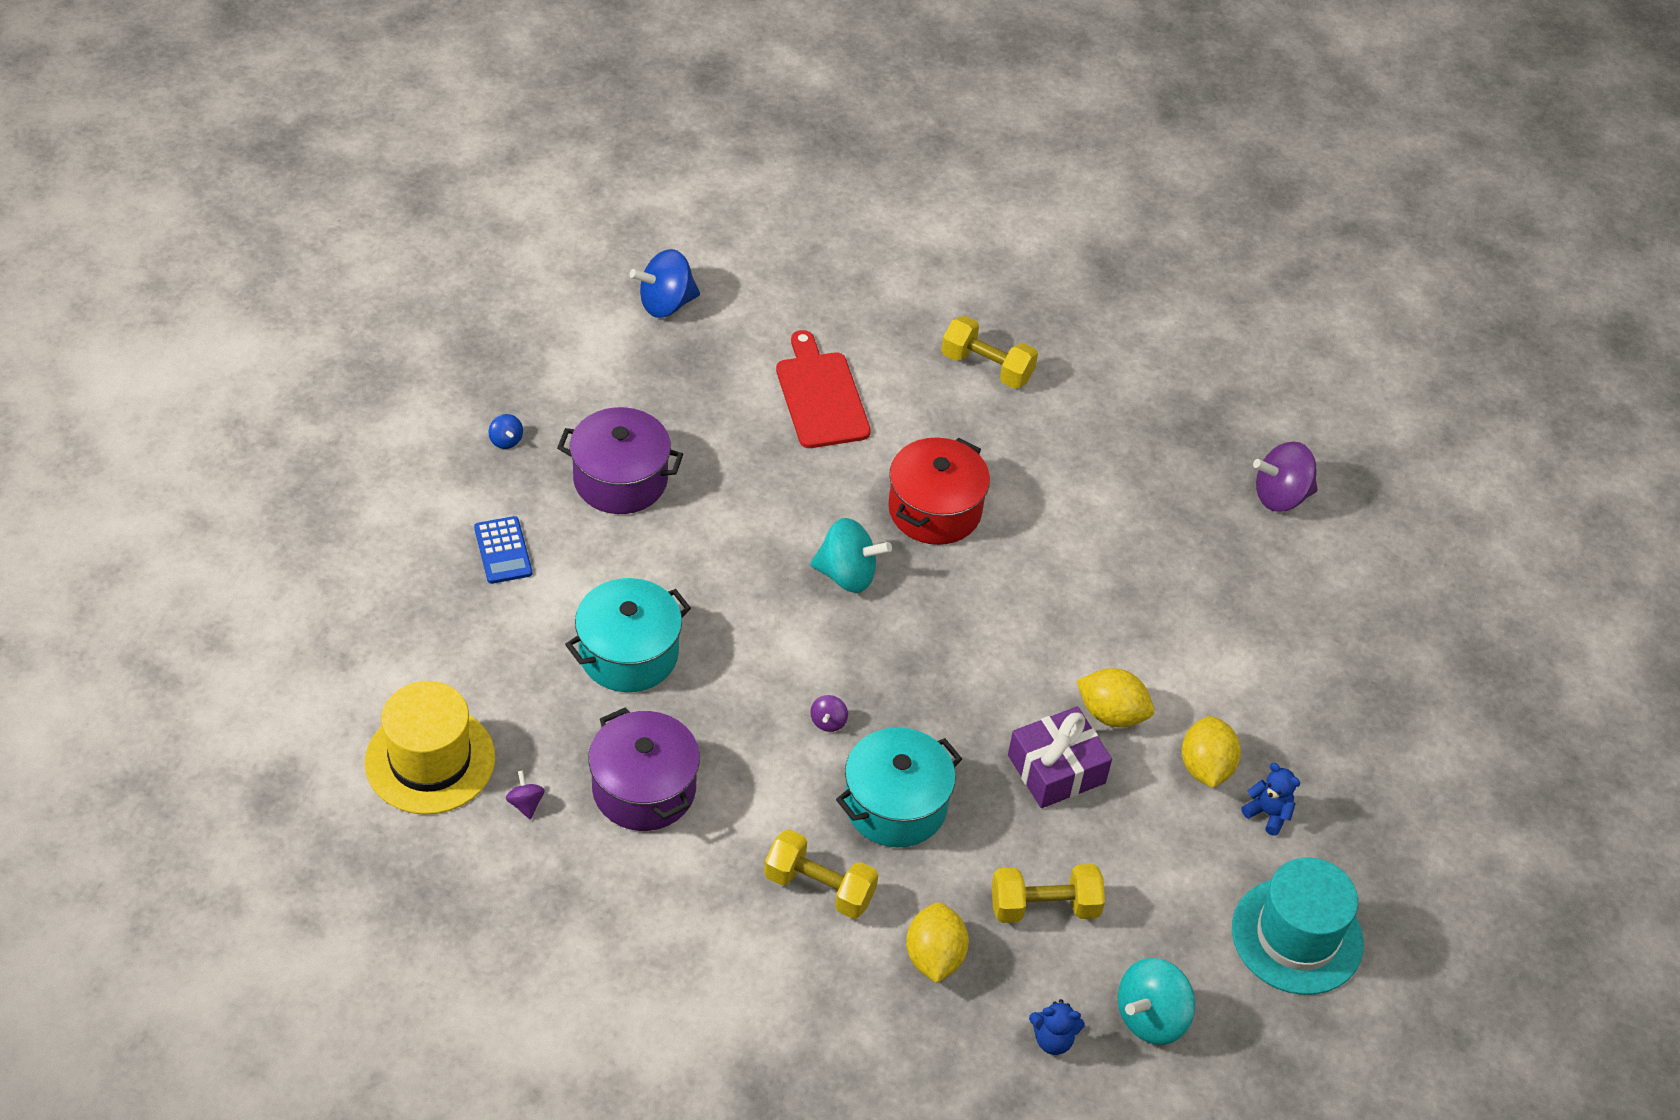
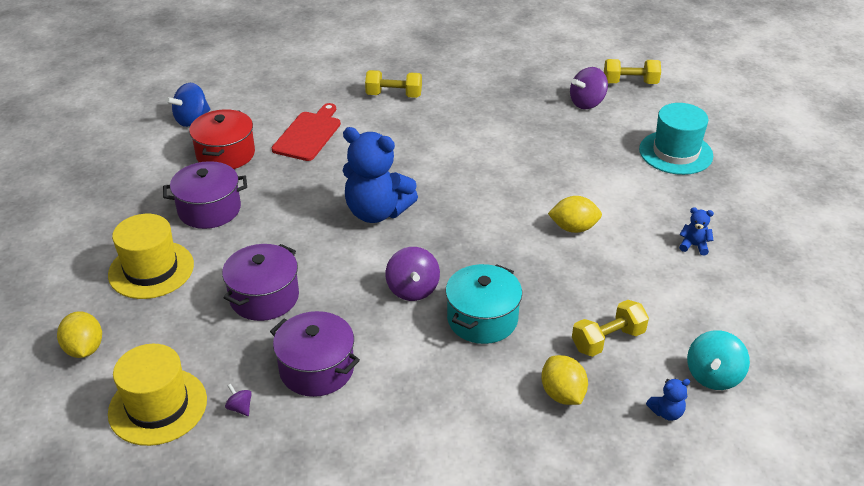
camera: 20 degrees left, 10 degrees down
blue calculator [474,516,532,584] -> yellow hat [108,214,194,299]
blue spinning top [488,414,523,449] -> none
turquoise pot [565,578,691,692] -> purple pot [222,244,299,321]
yellow dumbbell [764,829,878,919] -> yellow dumbbell moved to [604,59,661,84]
red cutting board [776,330,871,448] -> red cutting board turned 60 degrees clockwise [272,103,341,161]
turquoise spinning top [810,518,892,593] -> blue teddy bear [342,127,418,223]
purple spinning top [810,695,848,732] -> purple spinning top [386,247,440,301], size x2.07
red pot [888,438,990,545] -> red pot moved to [189,109,255,169]
purple gift [1008,706,1112,808] -> none
yellow lemon [1182,716,1241,788] -> yellow lemon moved to [57,311,102,358]
turquoise hat [1232,857,1364,995] -> turquoise hat moved to [639,103,713,175]

